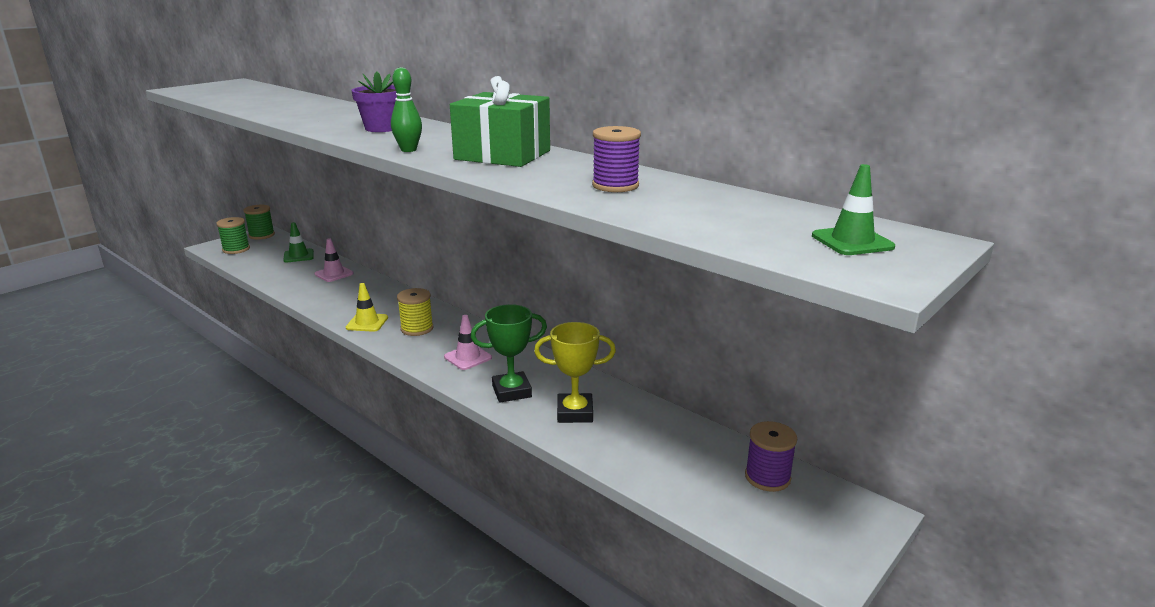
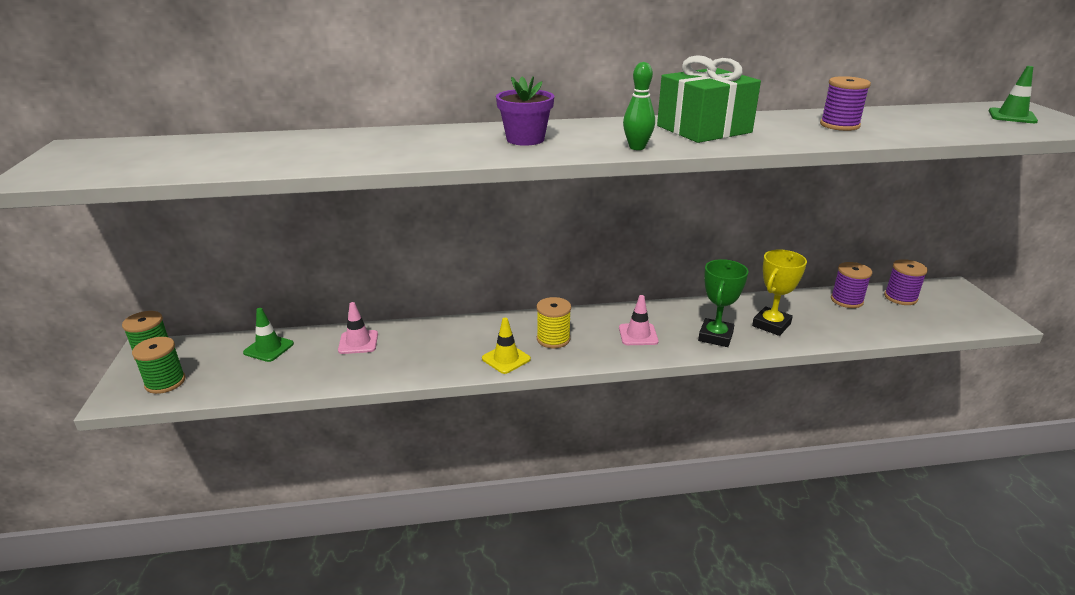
camera: 50 degrees left, 5 degrees up
none -> purple spool [831,262,872,308]

